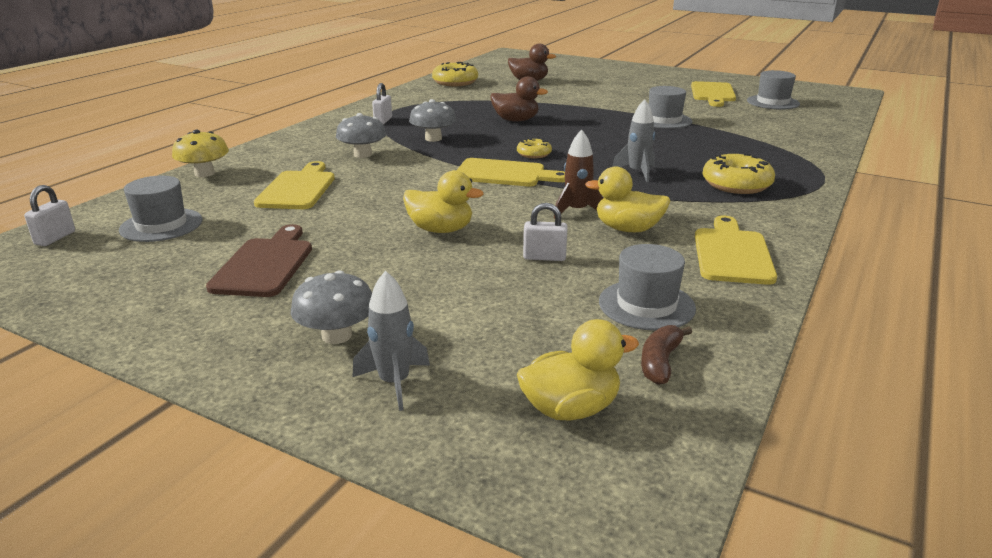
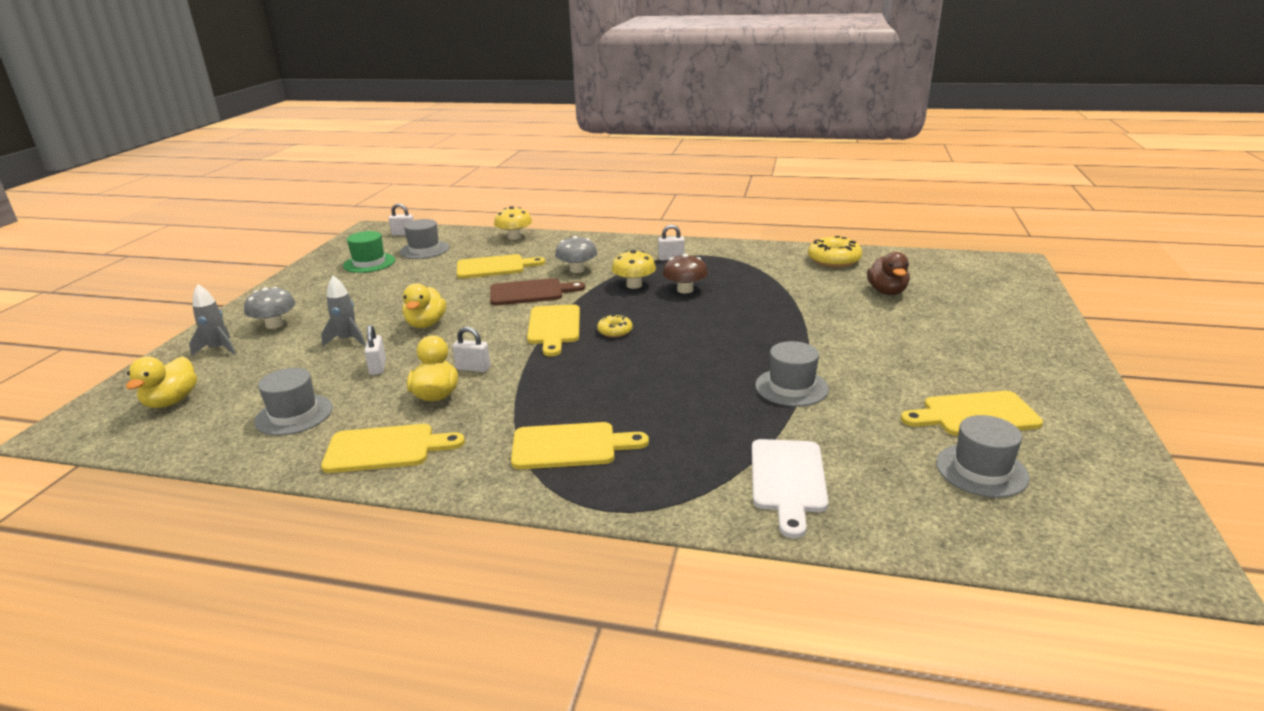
camera: 75 degrees right, 0 degrees up
brown cutting board [206,224,312,297] -> brown cutting board moved to [490,278,585,305]
grey mushroom [409,99,456,142] -> yellow mushroom [612,250,656,289]
brown duck [491,77,548,122] -> none
yellow duck [517,319,639,421] -> yellow duck turned 45 degrees clockwise [126,356,197,408]
brown rocket [554,129,603,219] -> white padlock [452,327,491,372]
grey rocket [612,99,655,182] -> grey rocket moved to [321,276,366,347]
brown banana [641,325,692,385] -> none
yellow donut [702,154,775,194] -> yellow cutting board [511,422,649,469]
none -> green hat [343,231,395,273]
none -> brown mushroom [663,254,708,294]
none -> white cutting board [752,439,829,539]

